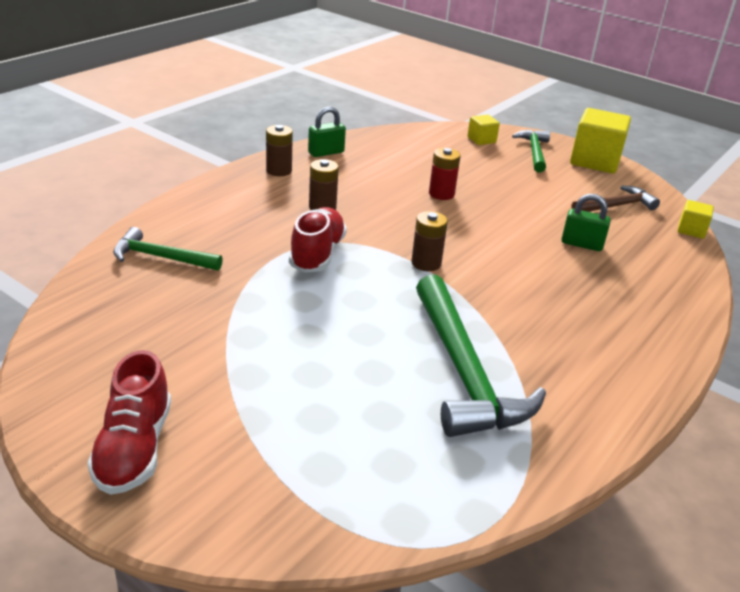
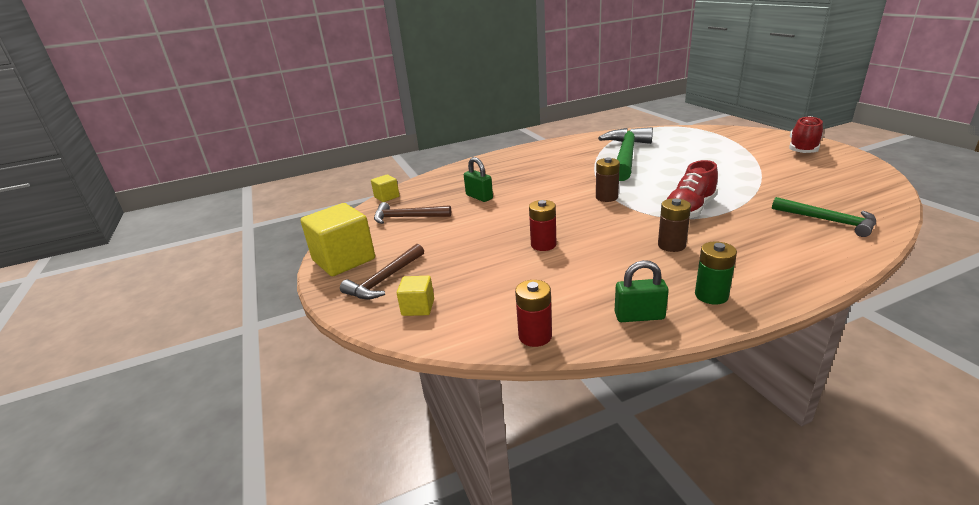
camera: 145 degrees left, 5 degrees down
brown battery [266,125,293,176] -> green battery [695,241,737,305]
green hammer [512,130,550,173] -> brown hammer [340,244,424,299]
none -> red battery [515,280,552,347]

